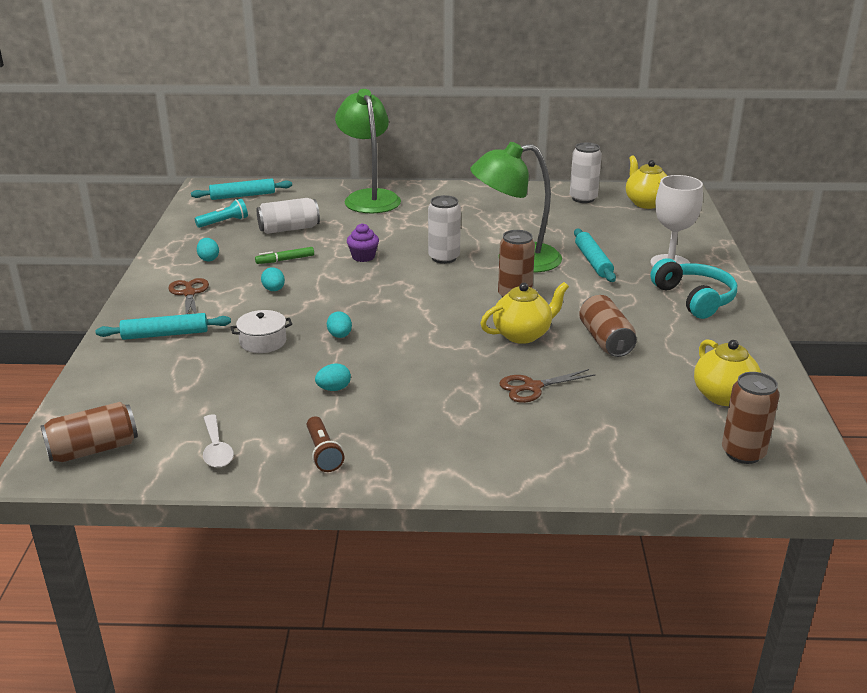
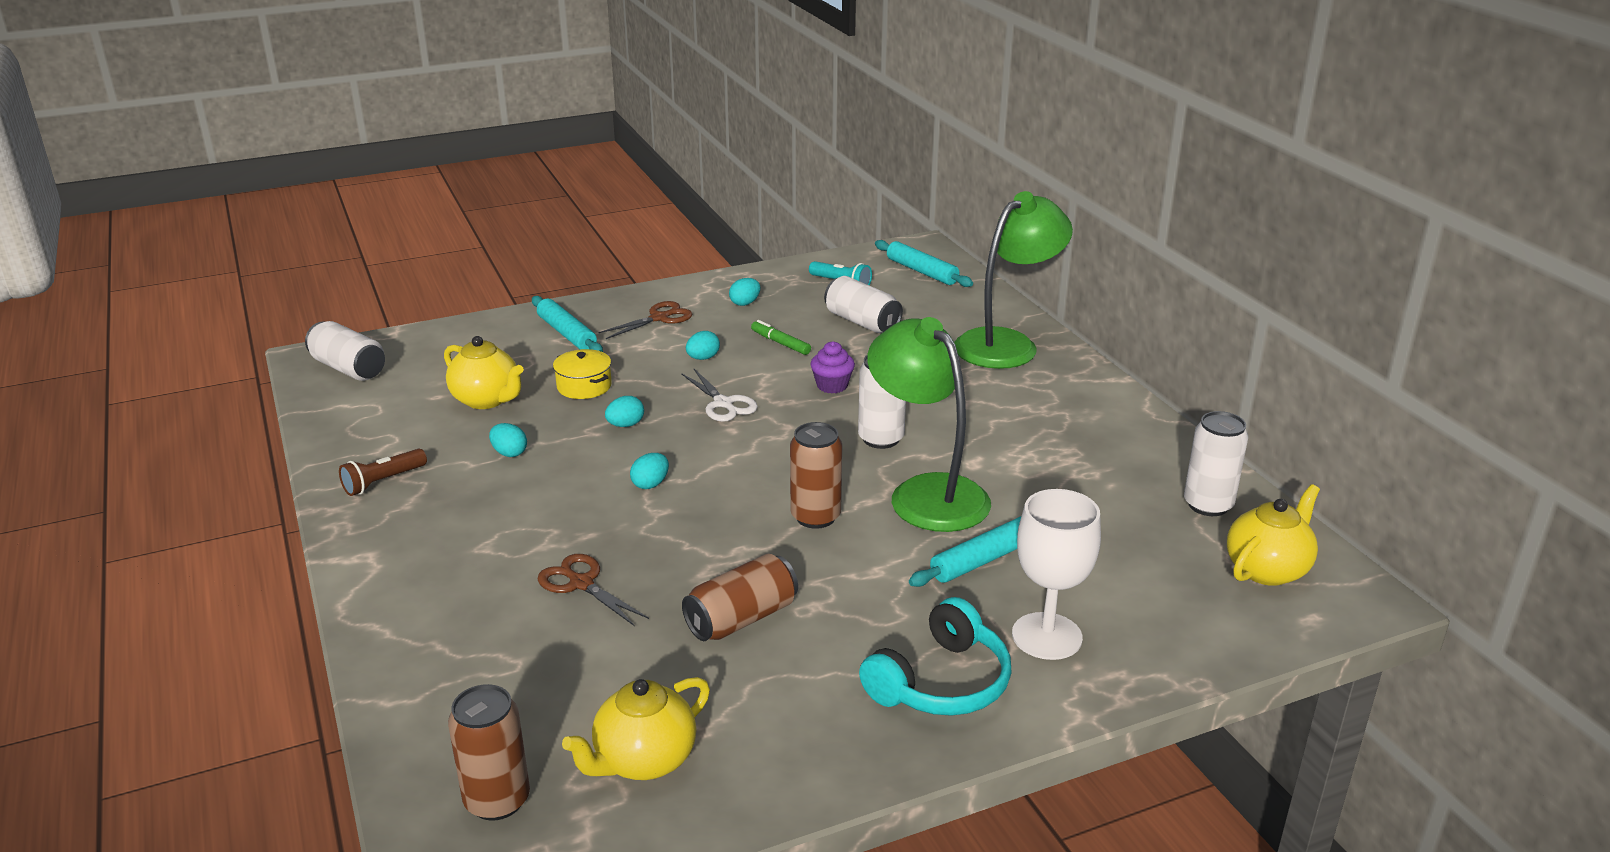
camera: 65 degrees right, 0 degrees up
brown can [40,402,138,462] -> white can [305,321,385,381]
white spoon [203,414,234,468] -> none
white pot [231,310,292,353] -> yellow pot [553,349,612,399]
yellow teapot [480,282,569,344] -> yellow teapot moved to [444,336,524,409]
none -> turquoise egg [630,453,669,489]
none -> white scissors [681,369,758,422]

